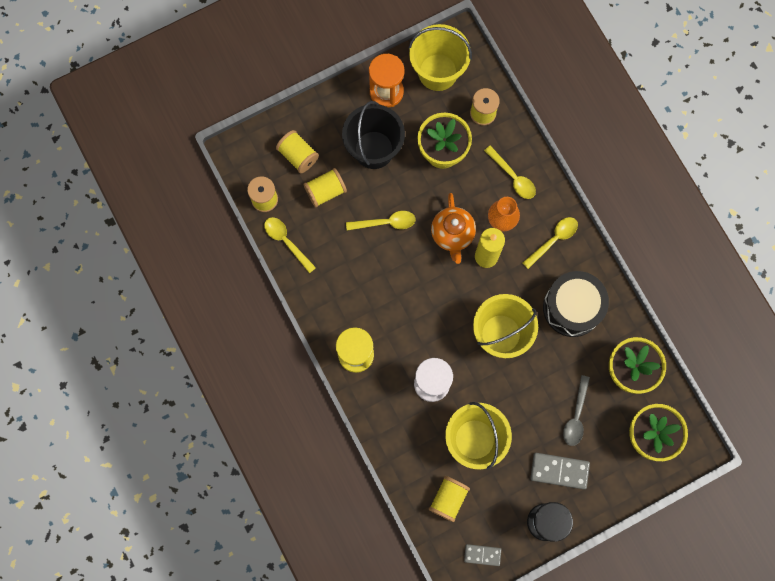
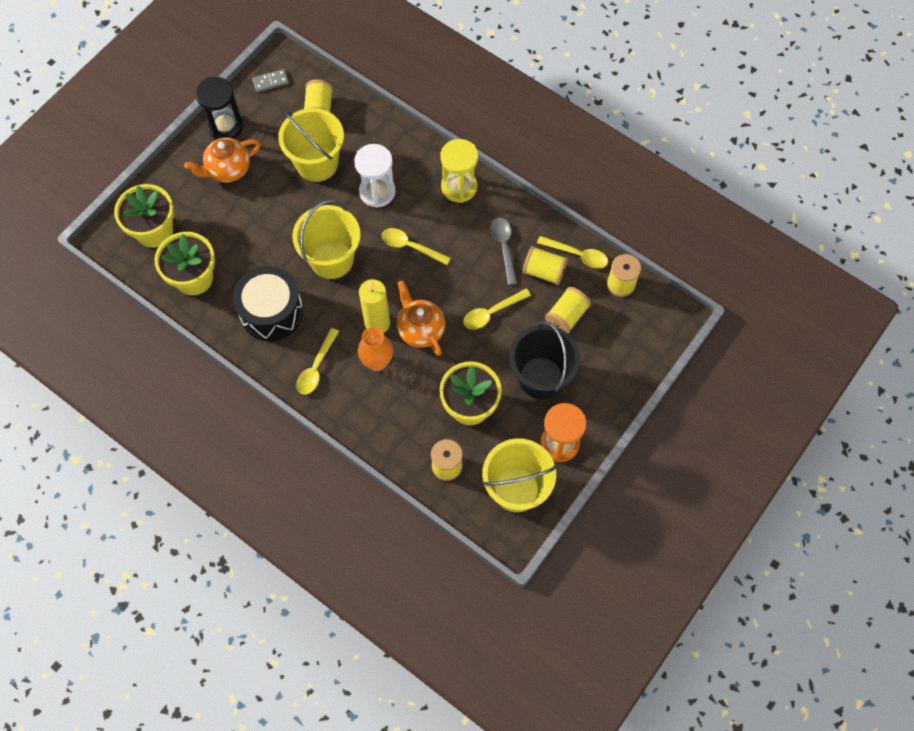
camera: 155 degrees right, 10 degrees down
yellow spool [276,130,319,173] -> yellow spool moved to [523,246,568,285]
yellow spoon [484,145,536,199] -> yellow spoon moved to [382,228,451,265]
grey domino [530,453,590,489] -> orange teapot [184,137,261,182]
grey spoon [563,375,590,446] -> grey spoon moved to [491,218,517,285]

